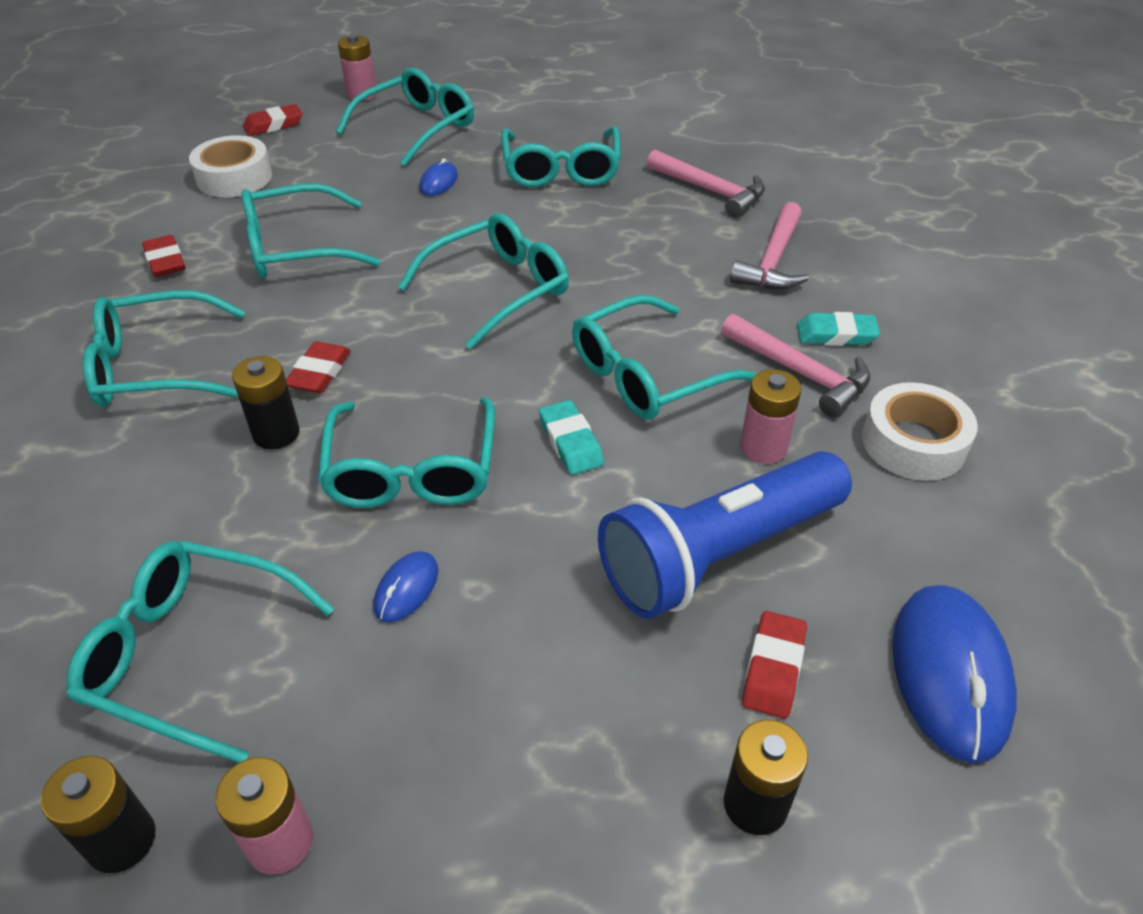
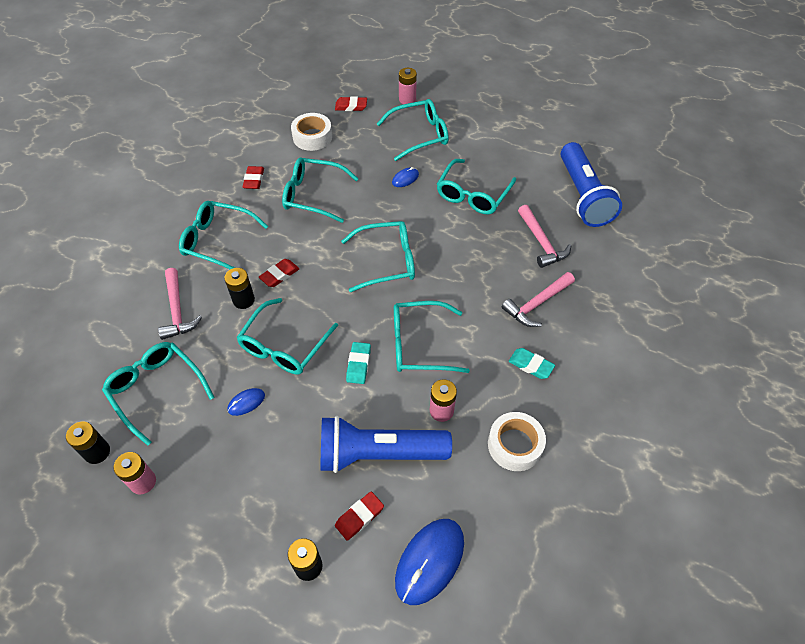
camera: 30 degrees right, 10 degrees up
pink hammer [721,314,871,417] -> pink hammer moved to [158,268,202,340]
none -> blue flashlight [561,142,622,227]

